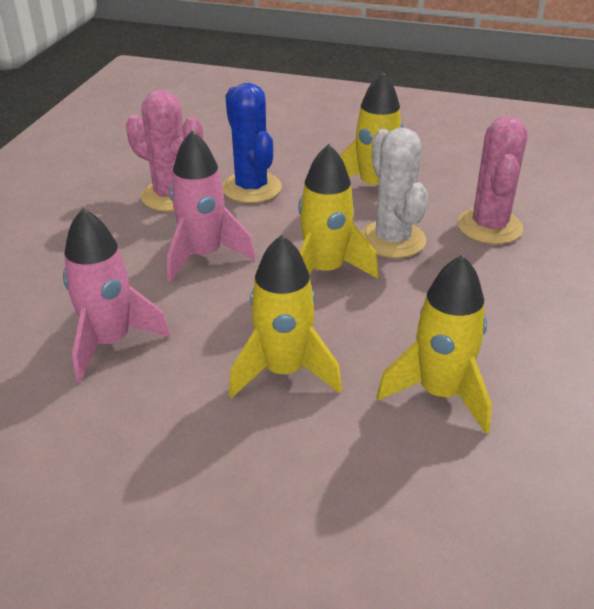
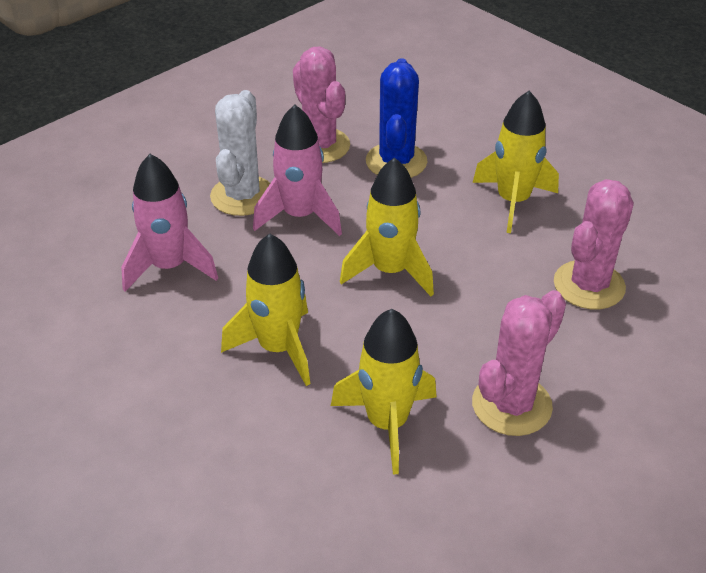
camera: 30 degrees right, 5 degrees up
white cactus [361,128,428,258] -> white cactus moved to [210,90,270,216]
none -> pink cactus [472,290,566,436]

